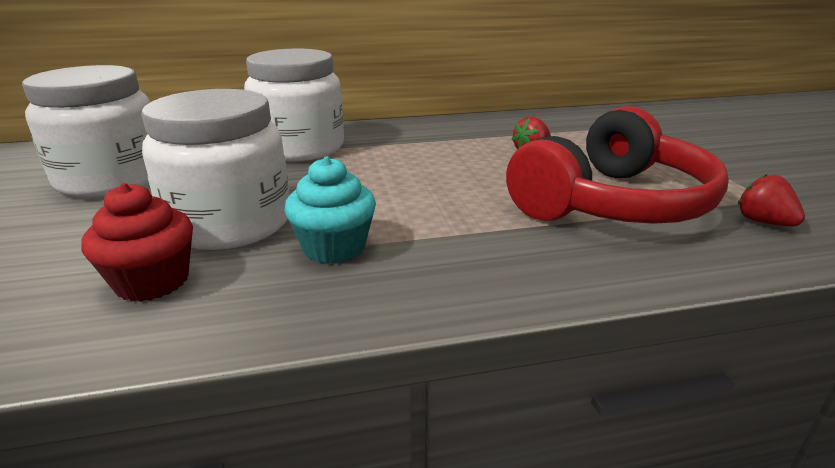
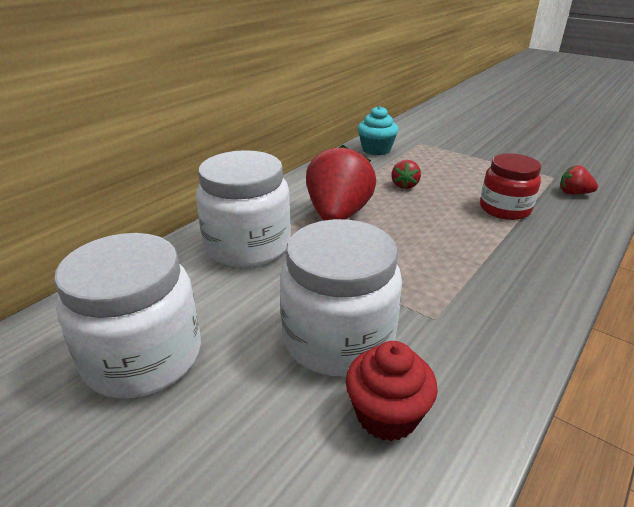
camera: 40 degrees left, 5 degrees up
turquoise cupcake [284,157,376,264] -> turquoise cupcake moved to [358,106,399,155]
red headphones [506,106,729,224] -> red jar [480,153,541,220]
none -> red strawberry [306,145,376,221]

